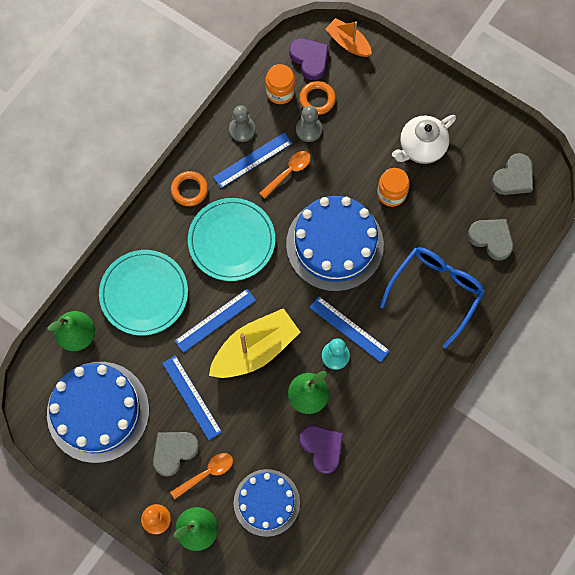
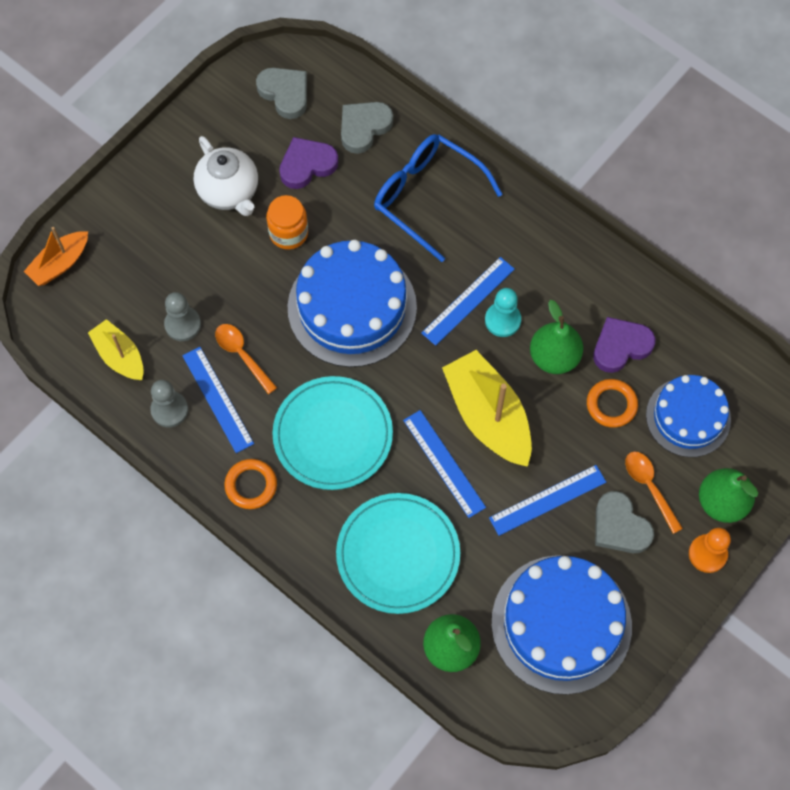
camera: 85 degrees left, 5 degrees down
orange jar [265,64,295,104] -> yellow boat [88,319,144,380]
purple heart [289,38,328,80] -> purple heart moved to [279,137,338,189]
orange ring [299,81,336,115] -> orange ring moved to [587,379,638,428]

